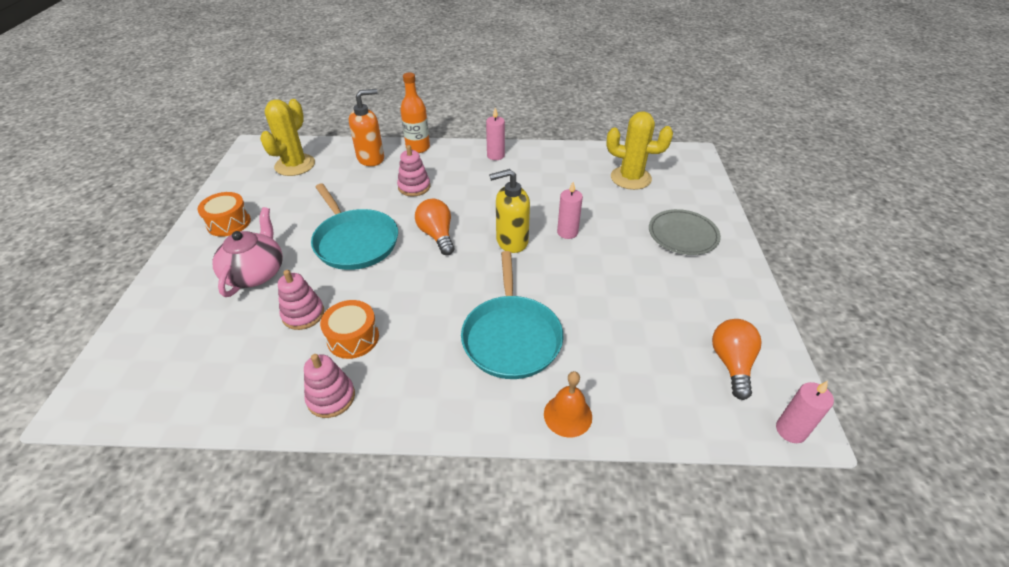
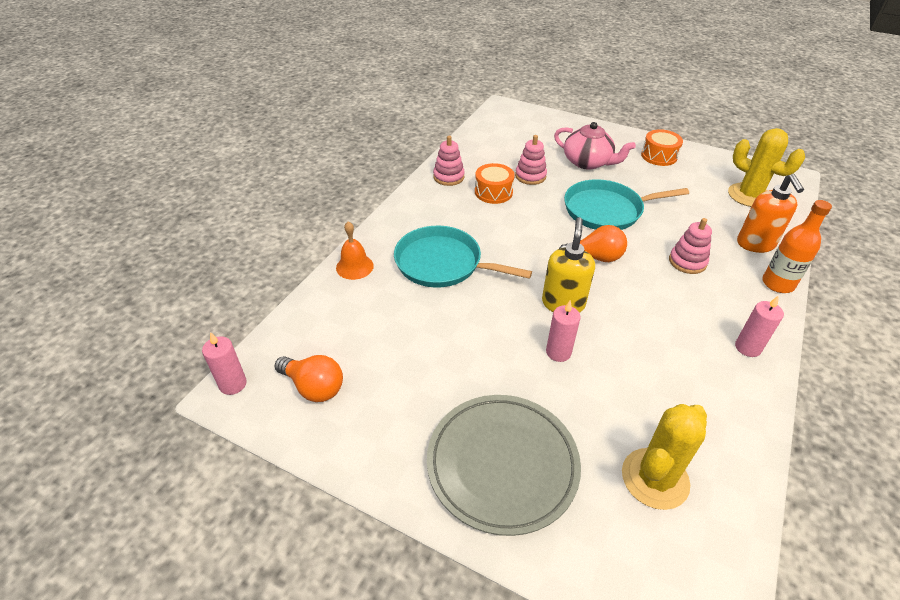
camera: 115 degrees right, 0 degrees up
grey plate [649,209,721,255] -> grey plate [427,395,581,536], size x1.53

